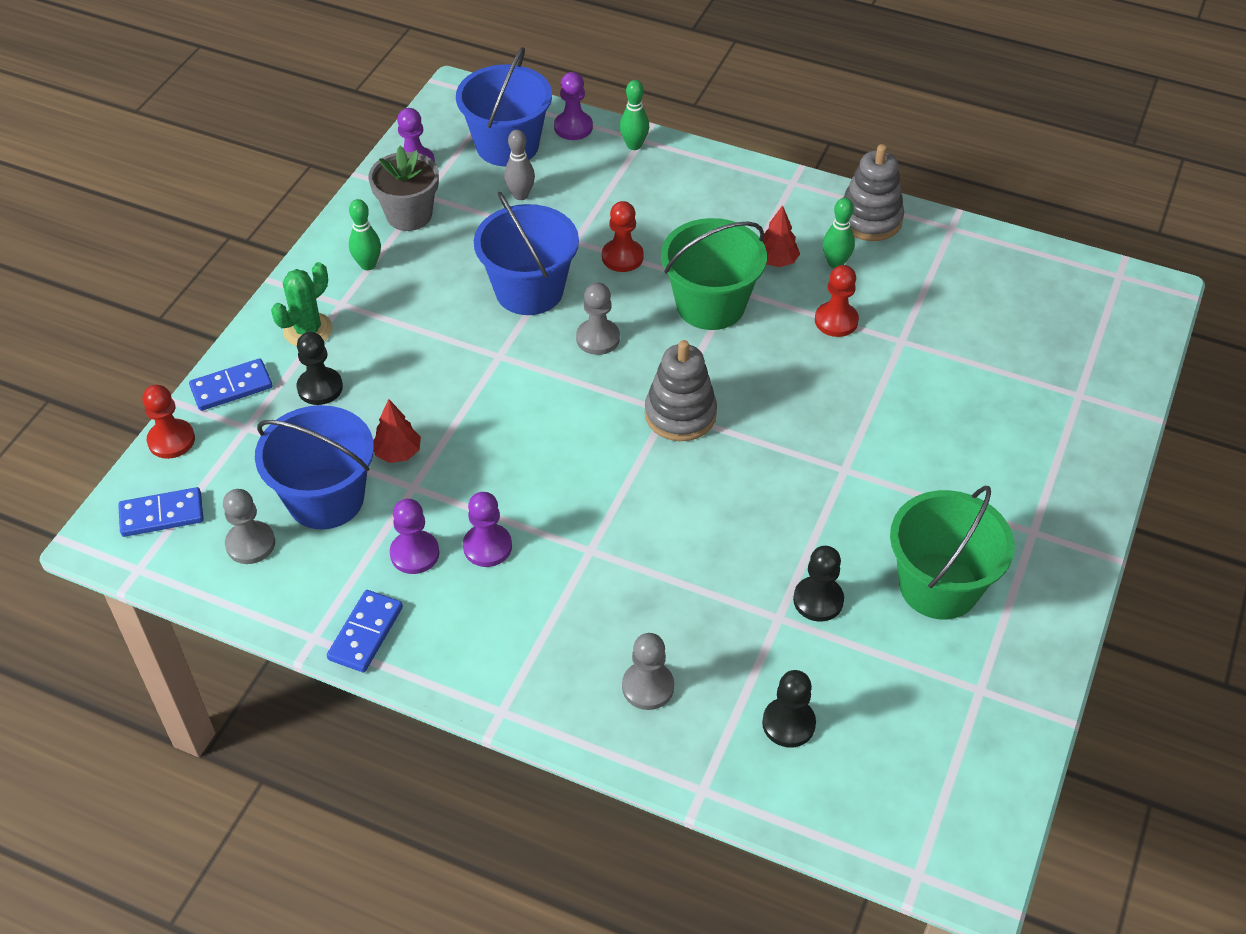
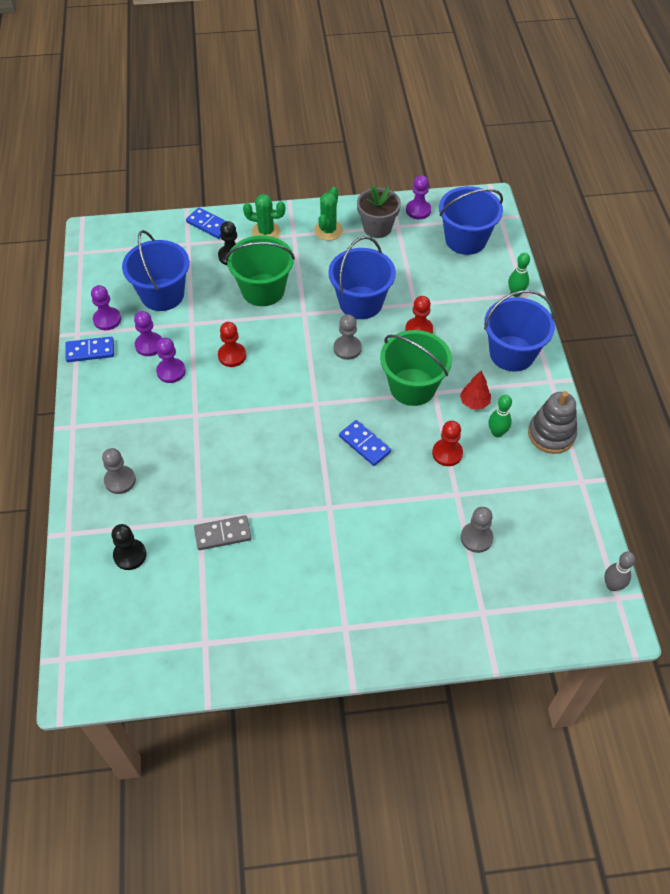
camera: 60 degrees right, 5 degrees up
blue domino [118,487,204,537] -> blue domino moved to [339,420,391,466]
red pawn [142,385,195,459] -> red pawn moved to [218,322,246,367]
grey pawn [223,489,275,564] -> grey pawn moved to [461,507,493,553]
green bowling pin [349,199,381,270] -> green cactus [314,187,343,241]
red tree [373,399,421,463] -> none
grey bowling pin [504,130,535,200] -> grey bowling pin moved to [604,552,636,591]
purple pawn [554,72,593,140] -> purple pawn moved to [91,285,121,330]
grey stacking toy [645,340,717,441] -> none
black pawn [793,546,844,622] -> grey domino [194,515,251,550]
green bucket [890,486,1015,619] -> green bucket moved to [226,235,295,306]
none -> blue bucket [484,290,555,371]

